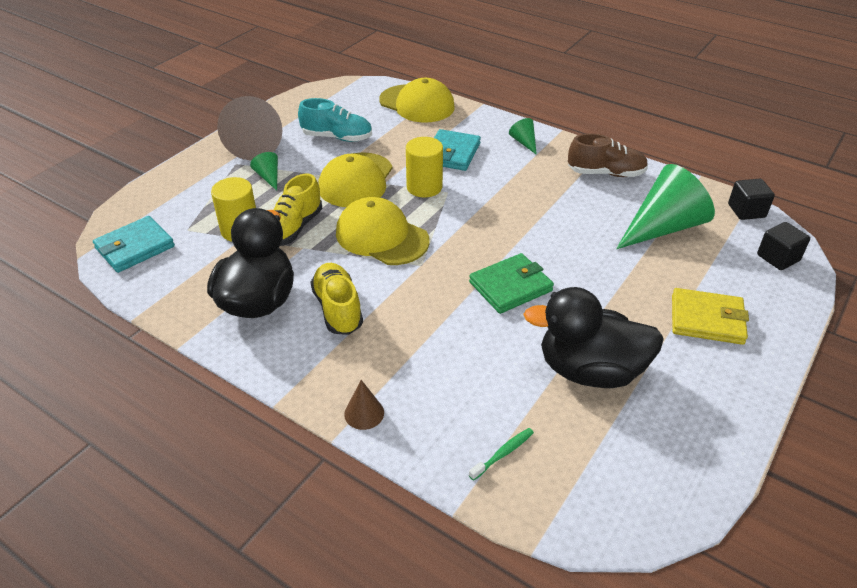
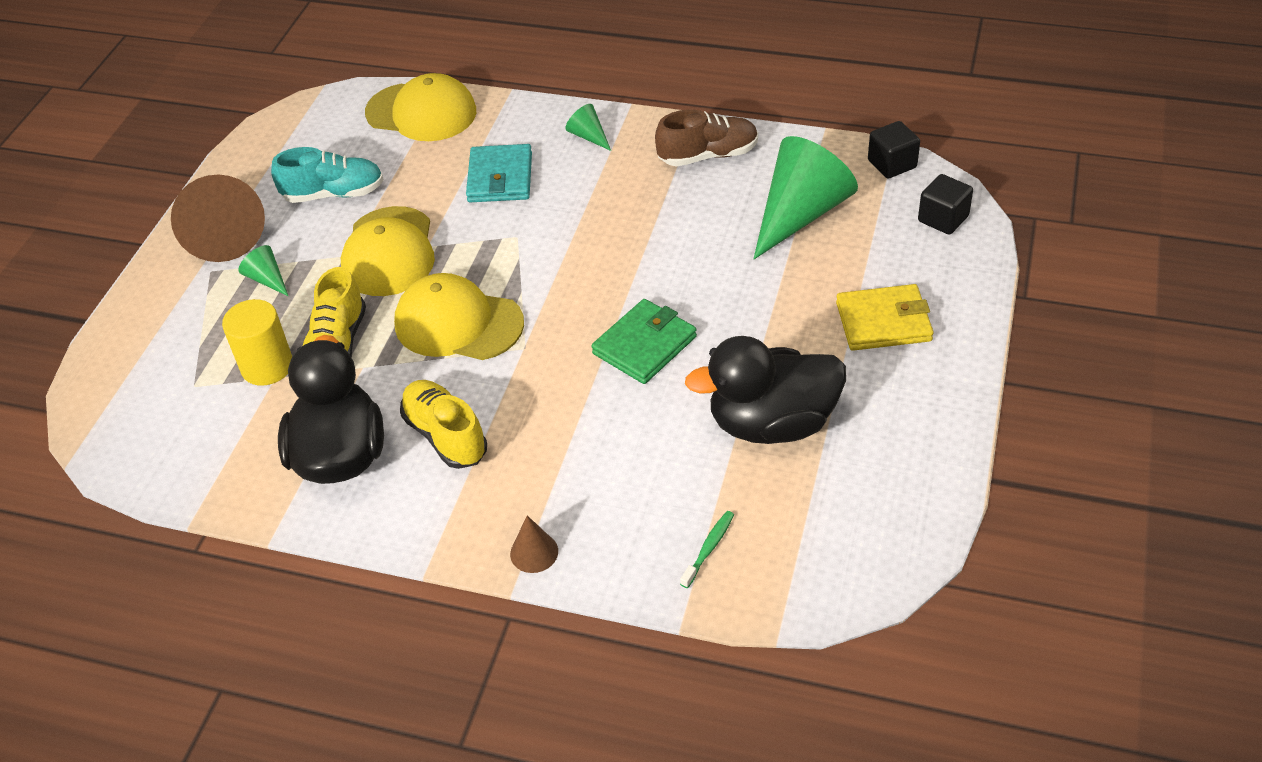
camera: 15 degrees left, 5 degrees up
turquoise wallet [93,216,175,273] -> none
yellow cylinder [406,137,443,198] -> none

